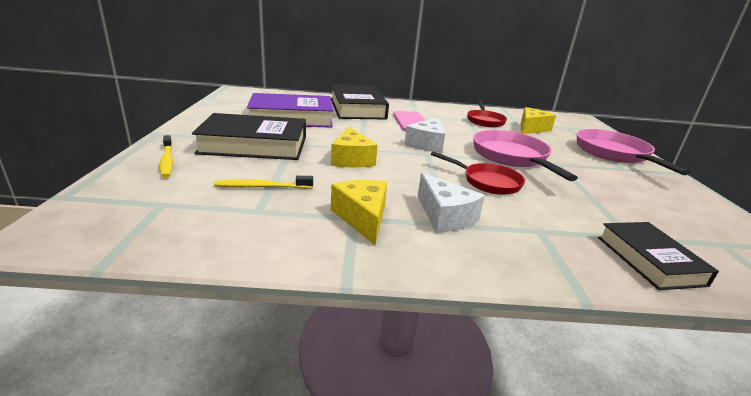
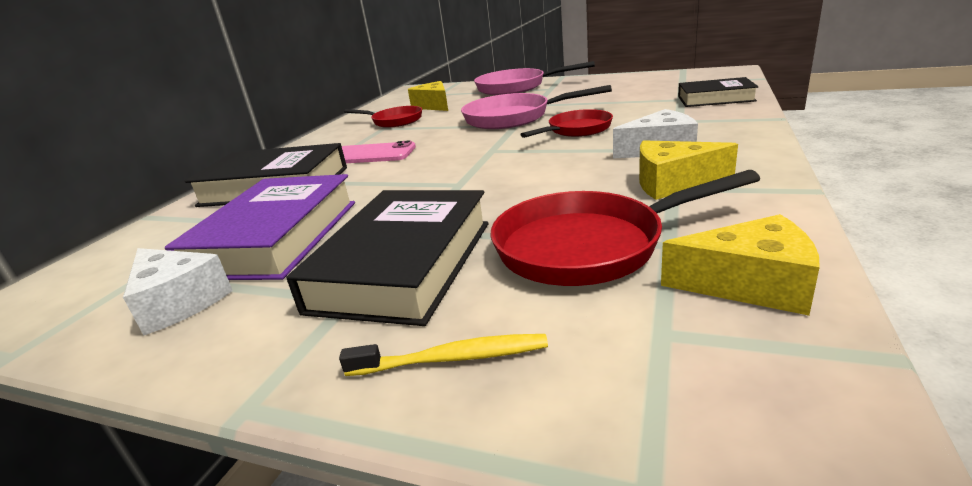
camera: 65 degrees left, 0 degrees up
yellow toothbrush [214,176,313,189] -> red pan [491,170,760,286]
yellow cheese [331,126,378,167] -> yellow cheese moved to [661,214,820,316]
white cheese [404,118,445,153] -> white cheese moved to [123,248,233,335]

